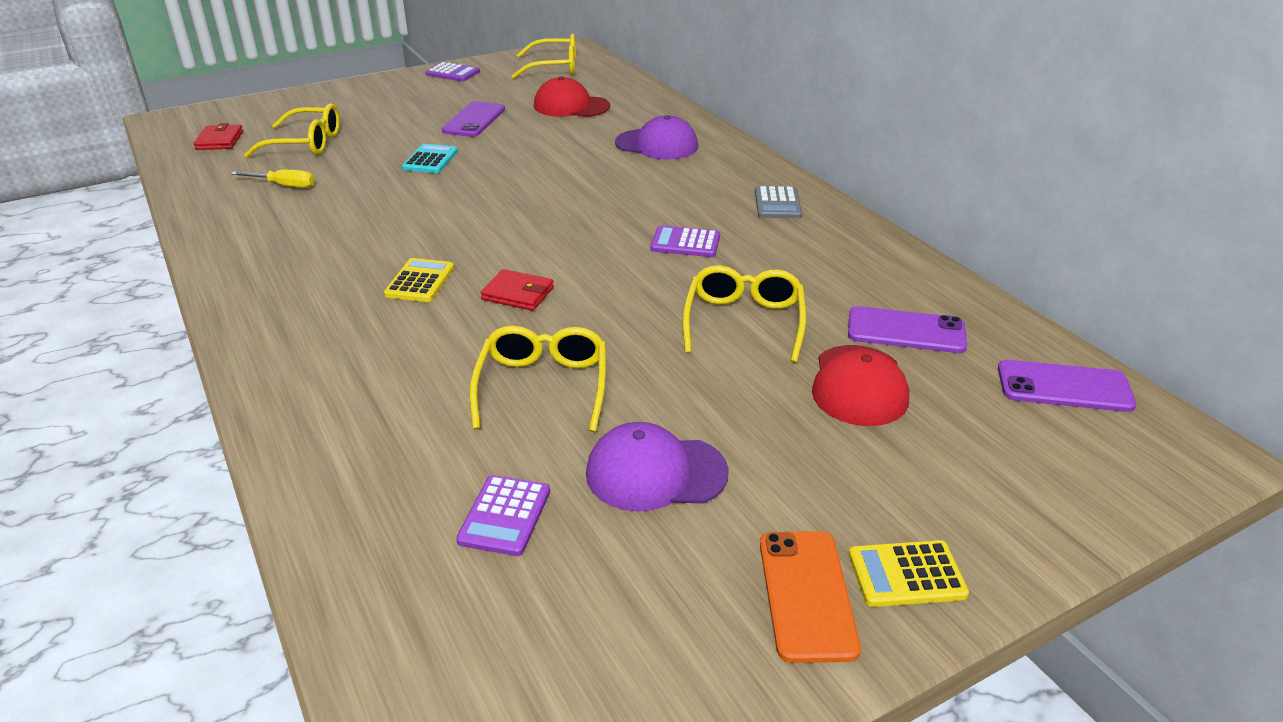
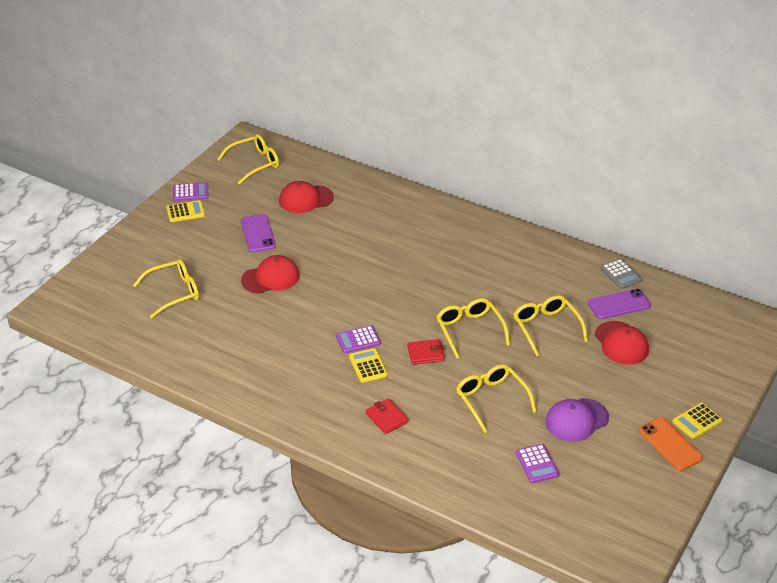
camera: 30 degrees left, 5 degrees up
red wallet [194,123,243,150] -> red wallet moved to [366,398,408,434]
yellow screwdriver [231,170,315,188] -> none
turquoise calculator [402,144,458,173] -> red cap [241,255,300,294]
purple cap [615,115,698,160] -> none
purple calculator [650,225,720,257] -> purple calculator moved to [336,325,381,353]
grey calculator [755,186,802,218] -> grey calculator moved to [600,258,642,289]
purple phone [998,360,1136,412] -> none
none -> yellow calculator [166,200,205,222]
none -> yellow glasses [436,298,510,359]

